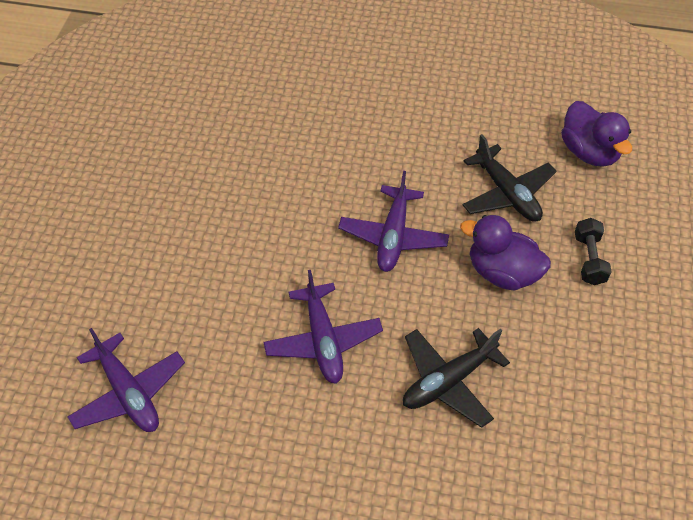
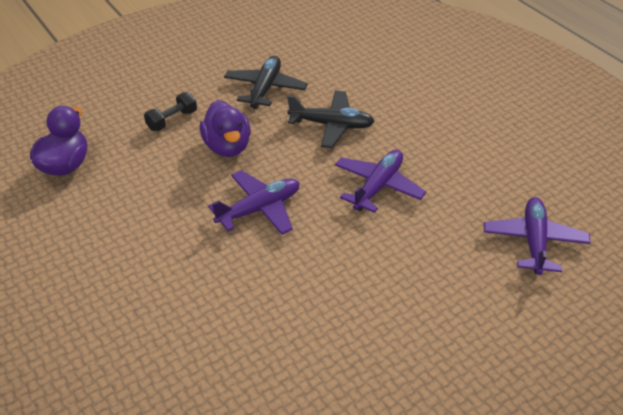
camera: 135 degrees left, 10 degrees down
black plane [462,134,556,222] -> black plane moved to [224,56,308,109]

